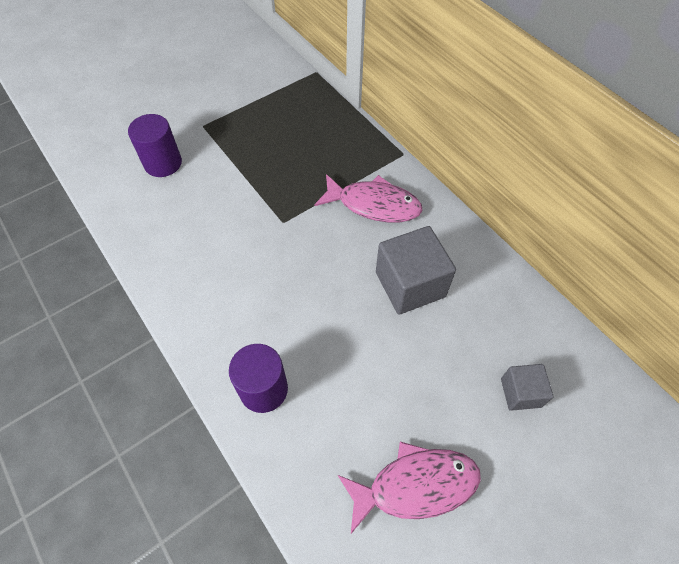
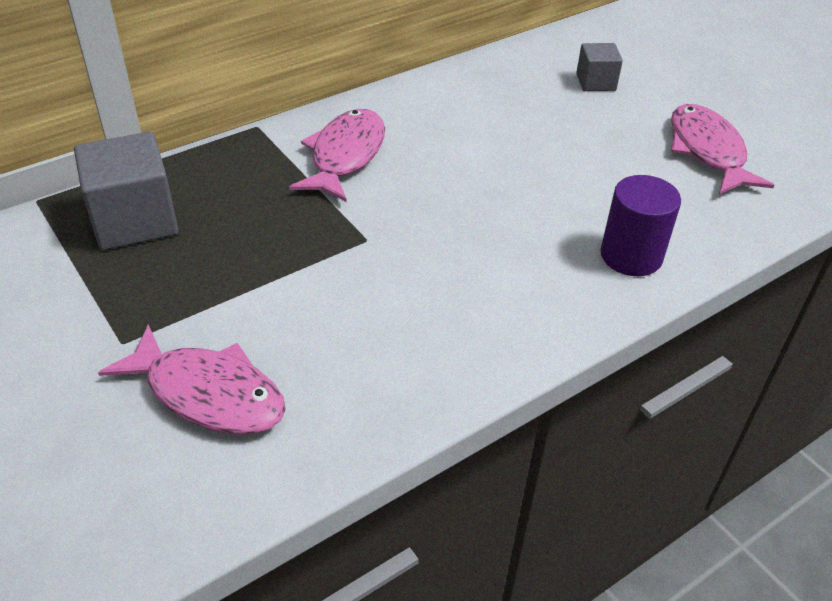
camera: 90 degrees left, 15 degrees down
purple cylinder [128,114,182,177] -> pink fish [98,324,286,434]
grey cube [376,226,456,315] -> grey cube moved to [74,132,178,250]

